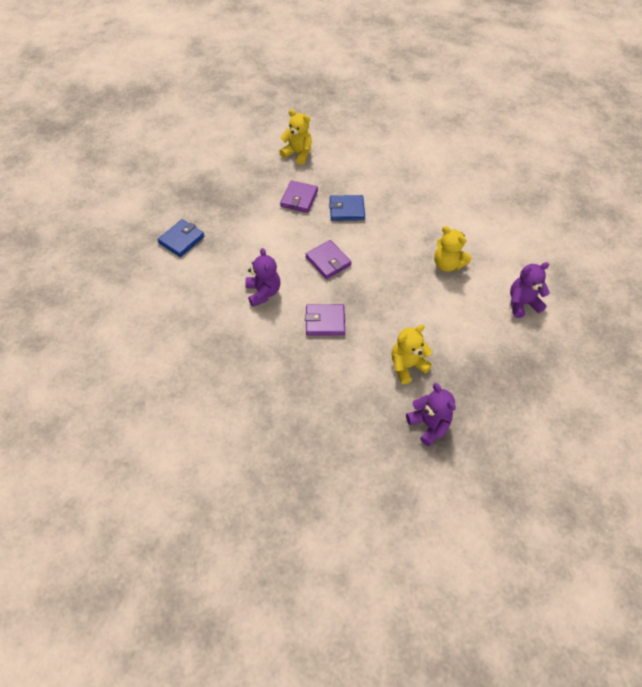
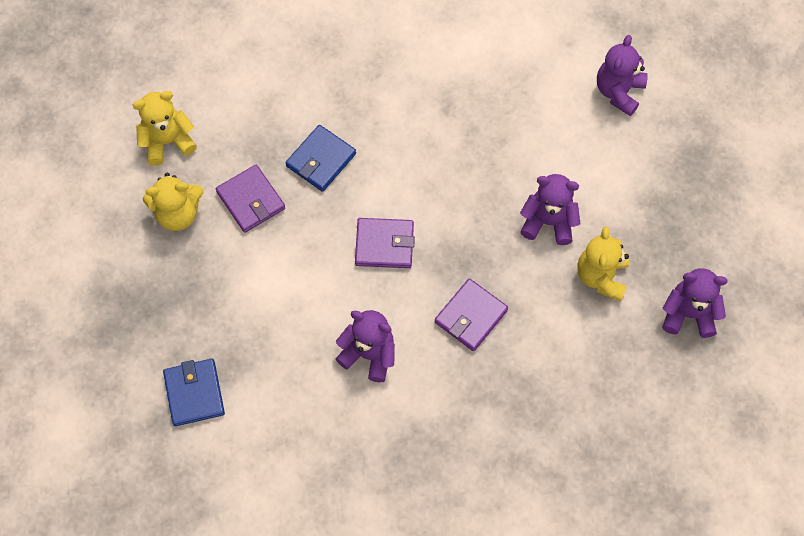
camera: 50 degrees left, 10 degrees up
yellow teddy bear [434,226,471,272] -> yellow teddy bear moved to [143,173,203,231]
none -> purple teddy bear [520,174,580,245]

